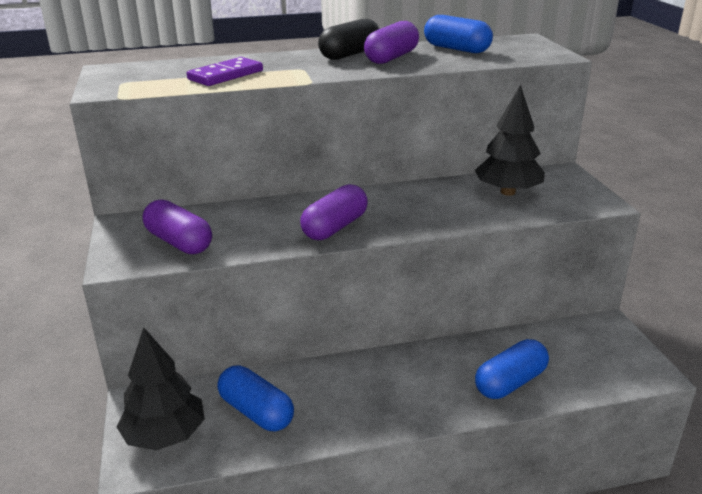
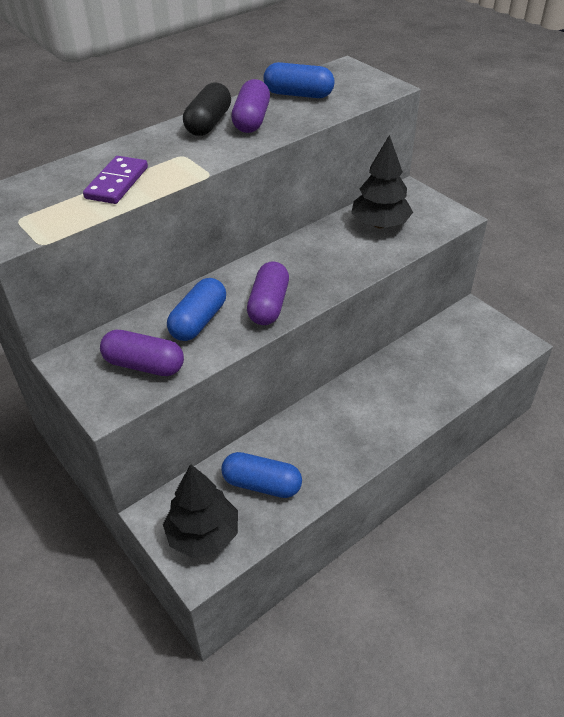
camera: 25 degrees left, 15 degrees up
blue capsule [475,339,549,399] -> blue capsule moved to [167,278,226,341]

